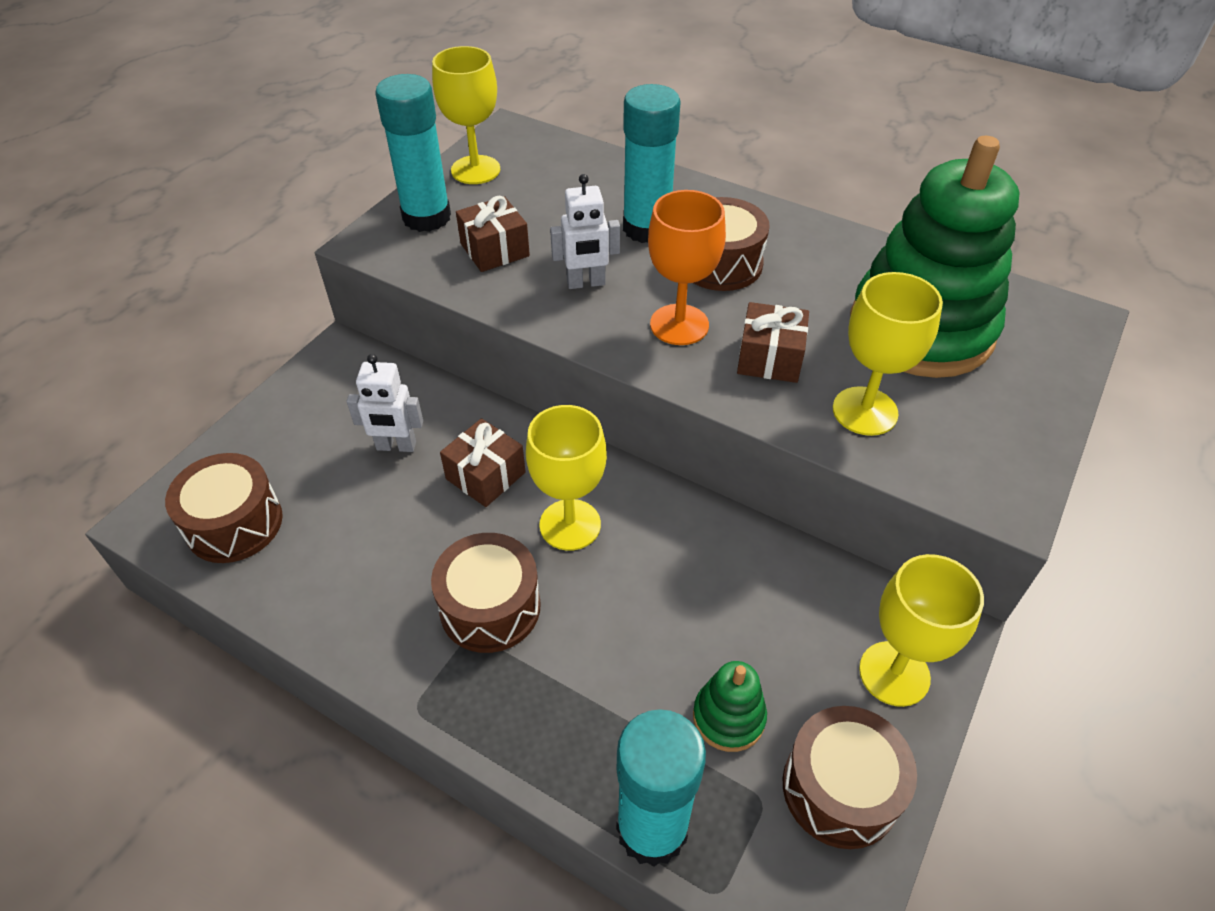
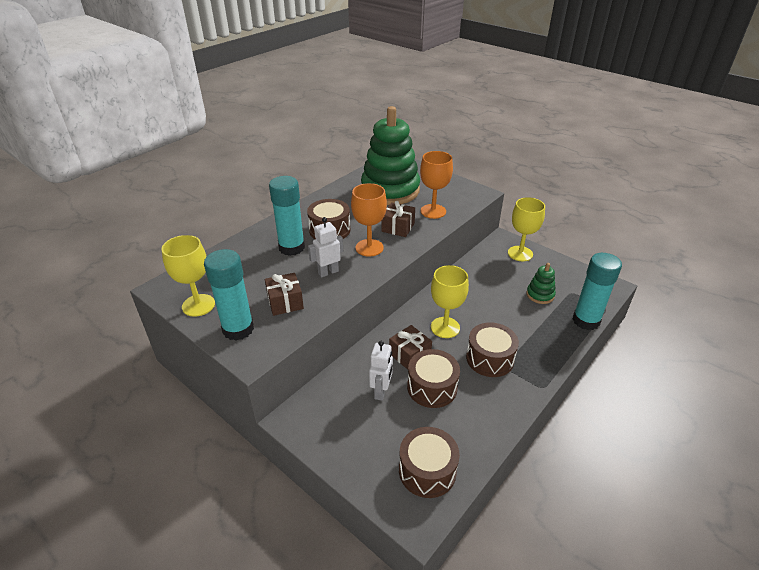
camera: 80 degrees left, 10 degrees down
white robot [550,174,620,289] -> white robot turned 120 degrees counterclockwise [308,217,343,277]
brown drum [783,706,917,849] -> brown drum moved to [407,349,460,408]
yellow goblet [833,272,943,436] -> orange goblet [420,151,453,219]

